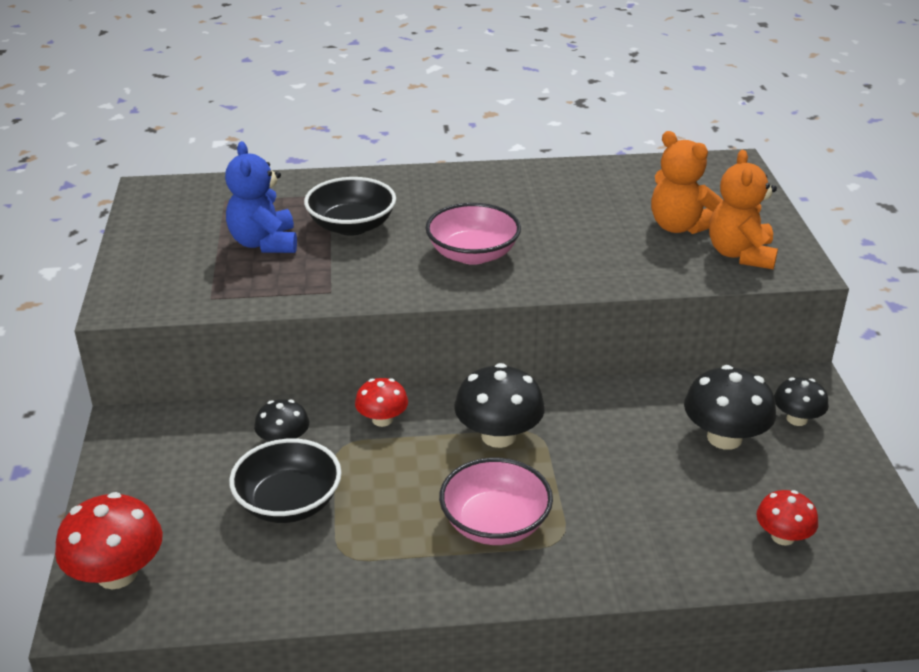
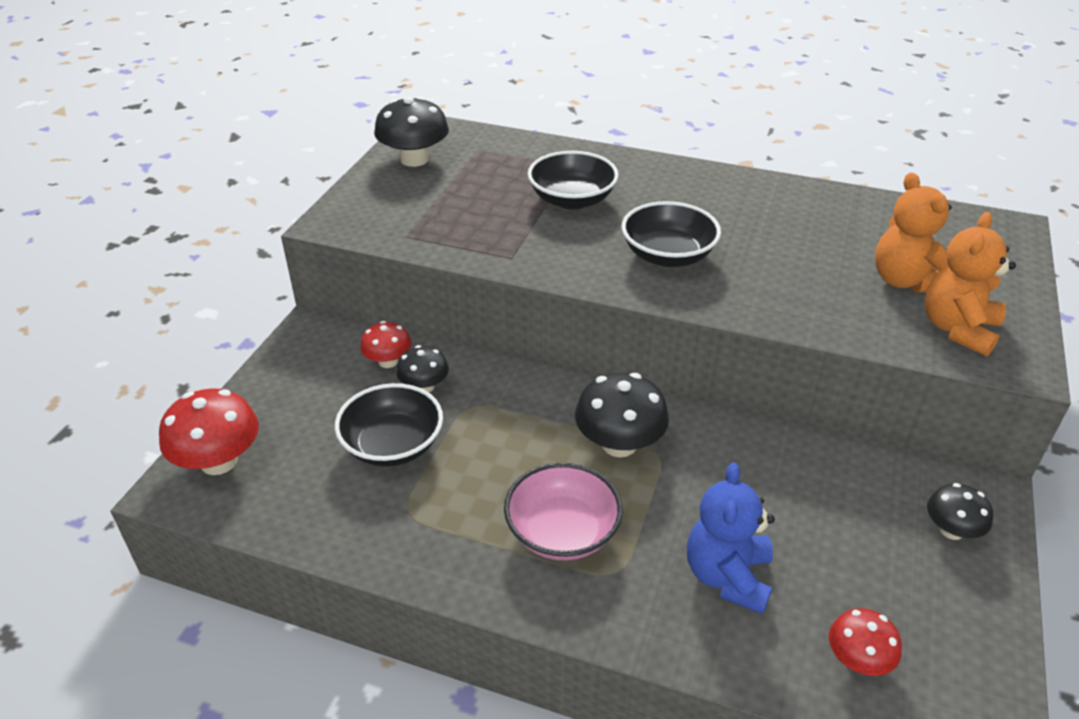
camera: 25 degrees right, 5 degrees up
blue teddy bear [225,141,297,253] -> blue teddy bear moved to [687,462,775,614]
red mushroom [355,378,408,427] -> red mushroom moved to [360,321,412,368]
pink bowl [425,203,521,265] -> black bowl [621,201,721,267]
black mushroom [684,365,776,450] -> black mushroom moved to [374,97,449,167]

